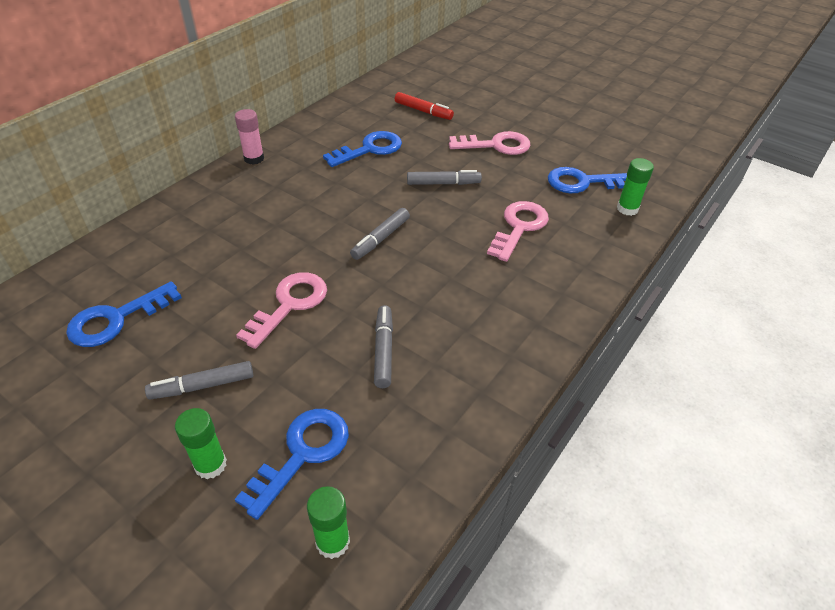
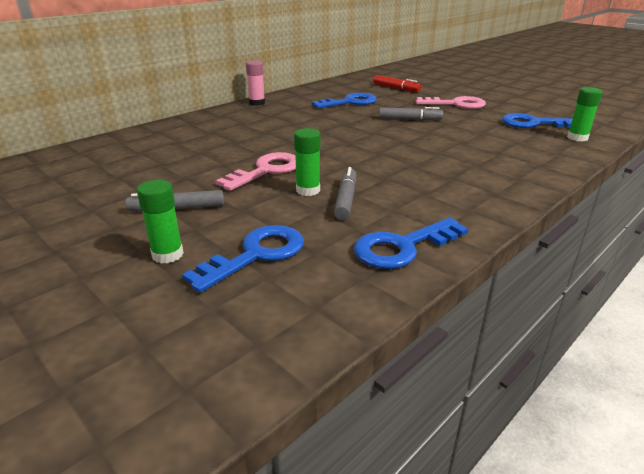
camera: 10 degrees right, 15 degrees down
blue key [66,281,182,347] -> blue key moved to [354,217,468,269]
green glue stick [307,486,350,559] -> green glue stick moved to [294,128,321,196]
grey marker [350,208,410,260] -> none
pink key [487,201,549,262] -> none

